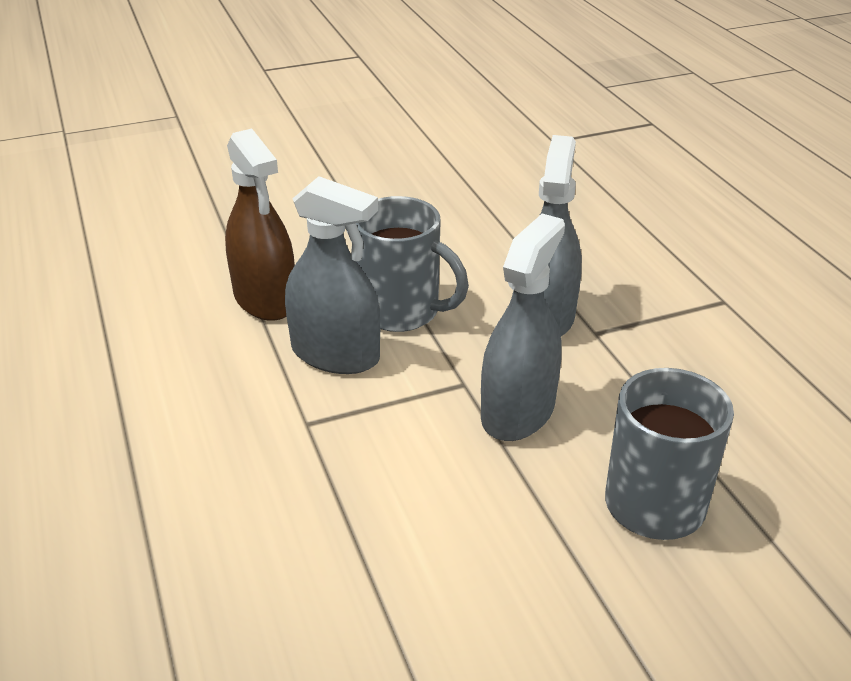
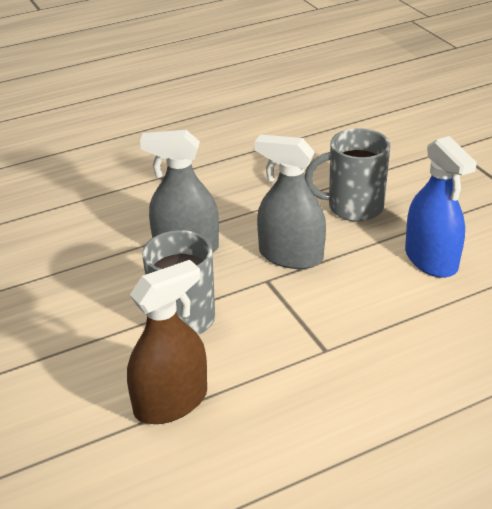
camera: 95 degrees left, 0 degrees up
grey spray bottle [285,176,380,374] -> none
none -> blue spray bottle [405,136,477,278]

